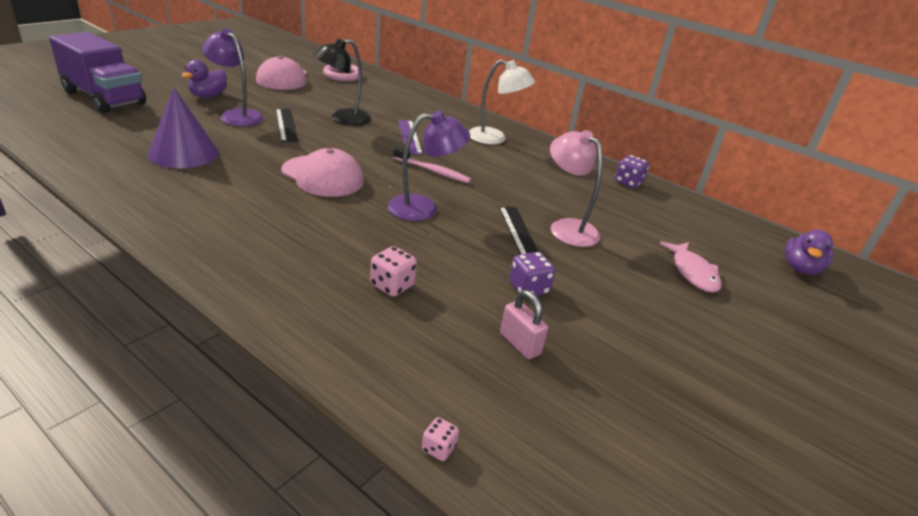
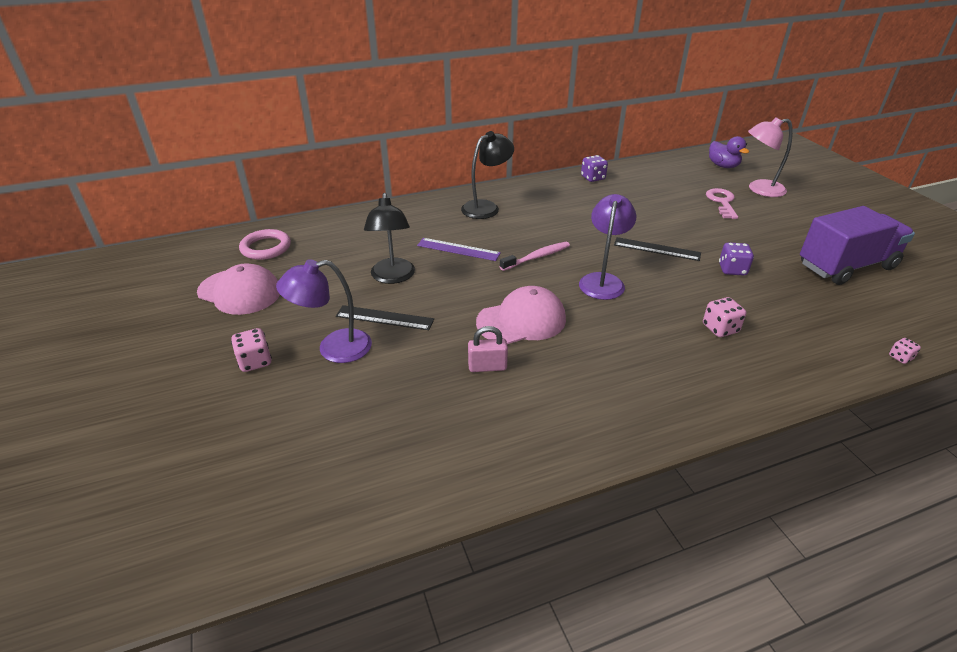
camera: 55 degrees left, 5 degrees up
purple truck [49,32,146,113] -> purple truck moved to [800,206,915,285]
purple cone [148,87,219,169] -> none
purple duck [181,60,227,98] -> pink dice [231,328,272,372]
white lamp [469,60,535,144] -> black lamp [461,131,514,219]
pink padlock [500,290,548,359] -> pink padlock moved to [468,326,508,372]
pink lamp [550,130,602,247] -> pink lamp moved to [748,117,793,197]
pink fish [659,241,721,293] -> pink key [706,188,738,219]

